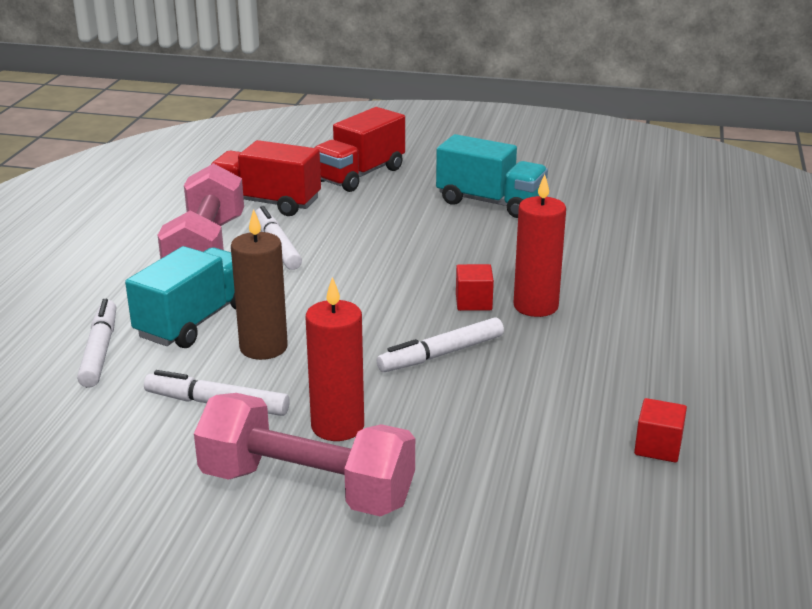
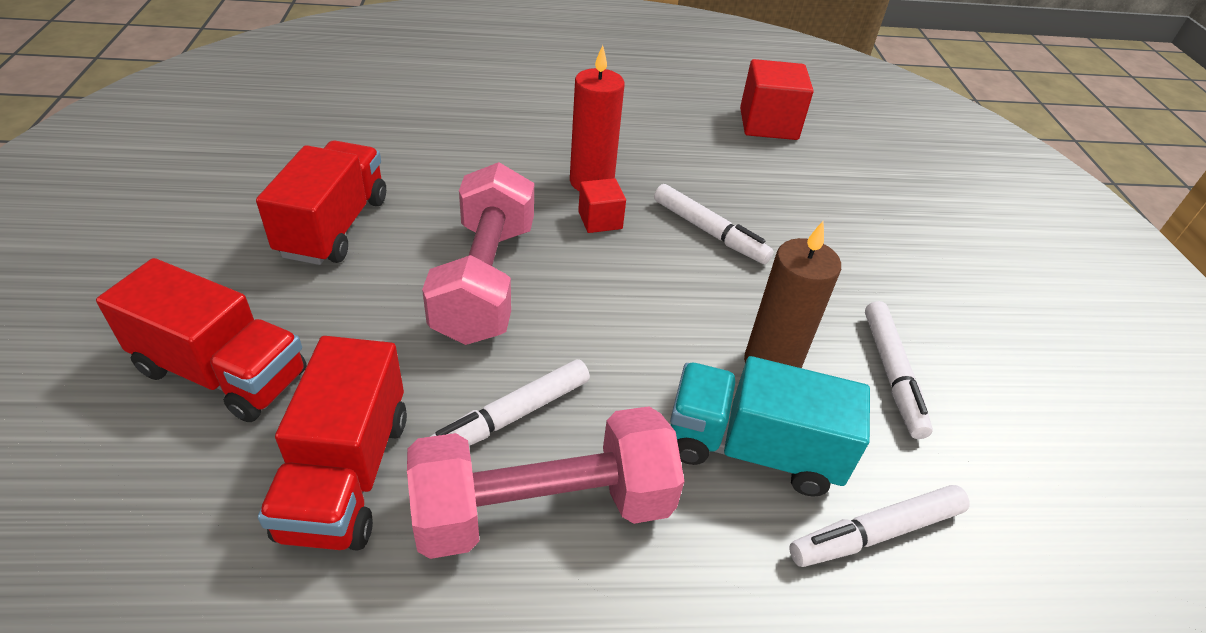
camera: 110 degrees left, 15 degrees up
pink dumbbell [194,393,415,516] -> pink dumbbell moved to [422,162,534,345]
red candle [305,277,364,441] -> none
turquoise truck [436,134,548,218] -> red truck [256,140,386,265]
red cube [634,398,687,463] -> red cube [740,59,814,140], size x1.79

